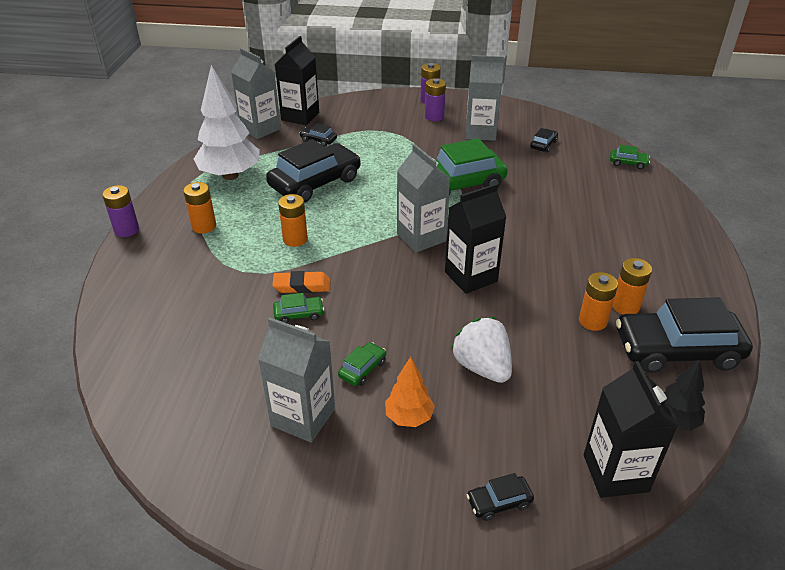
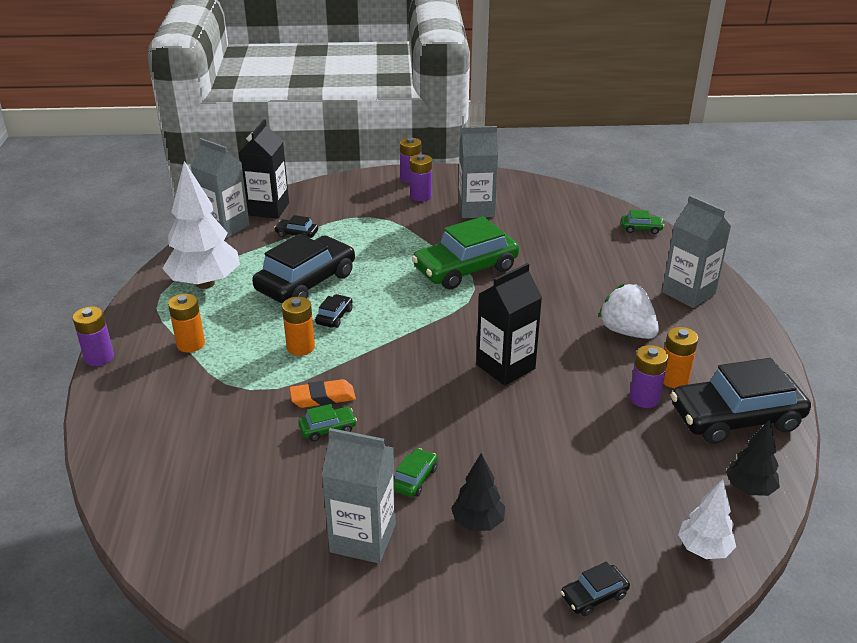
camera: 10 degrees left, 5 degrees down
orange tree [385,357,435,427] -> black tree [451,453,505,531]
grey carton [397,144,450,253] -> grey carton moved to [662,195,731,308]
white strawberry [451,317,512,383] -> white strawberry moved to [598,283,659,339]
black car [530,128,558,152] -> black car moved to [315,294,353,328]
orange battery [579,272,618,331] -> purple battery [629,345,668,408]
black carton [584,361,678,498] -> white tree [678,479,736,559]

